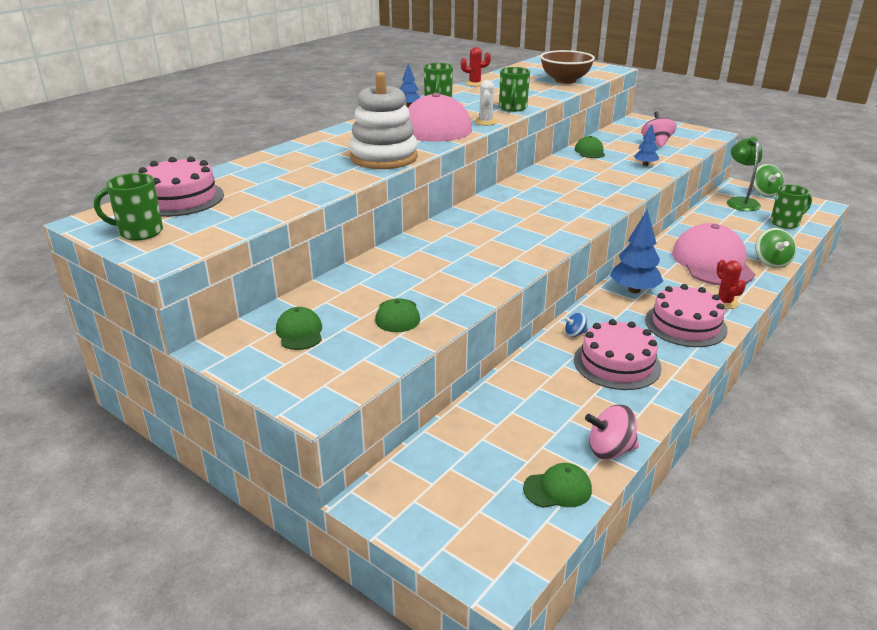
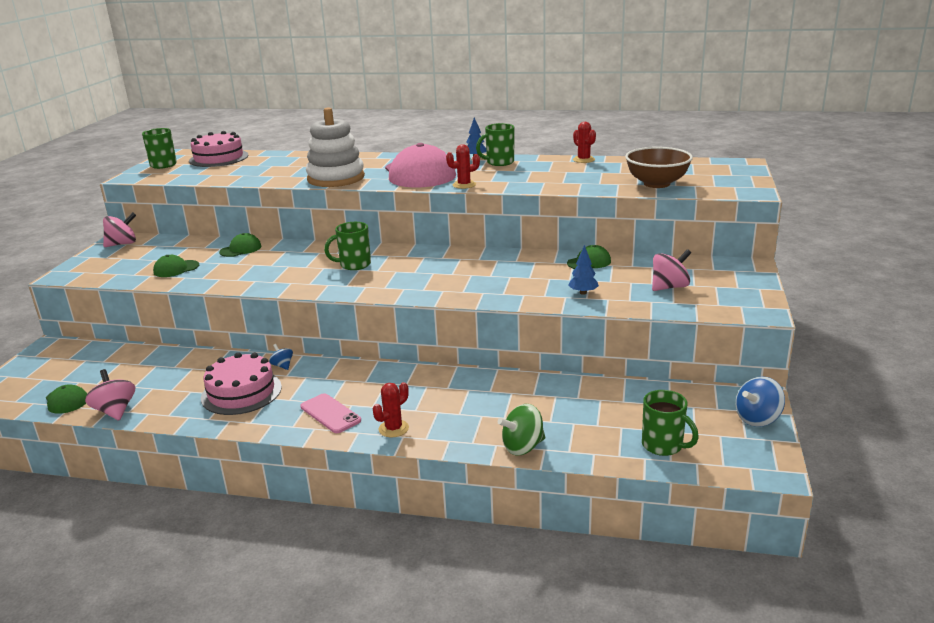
camera: 65 degrees right, 5 degrees down
green cap [276,307,322,350] -> green cap moved to [219,233,262,257]
white cactus [474,80,498,126] -> red cactus [446,144,480,189]
green mug [499,67,530,112] -> green mug moved to [324,222,371,270]
blue tree [610,209,663,293] -> none
pink cake [645,284,728,347] -> pink phone [300,393,361,433]
pink cap [672,223,755,286] -> none
green lamp [727,137,762,211] -> none
green spinning top [752,164,784,197] -> blue spinning top [736,376,785,427]
none -> pink spinning top [103,212,136,247]

